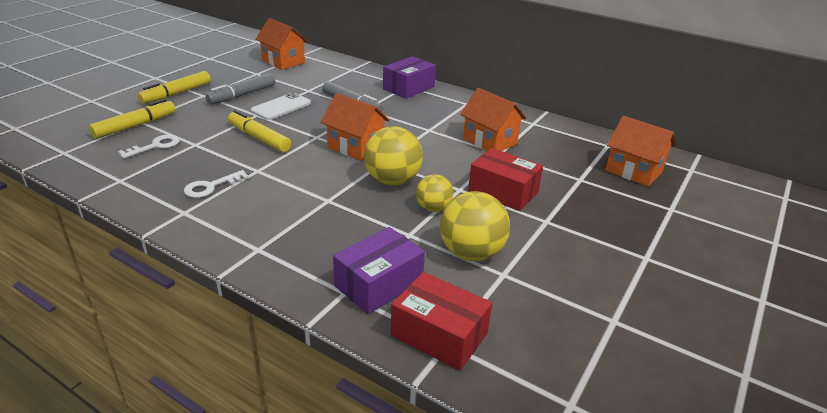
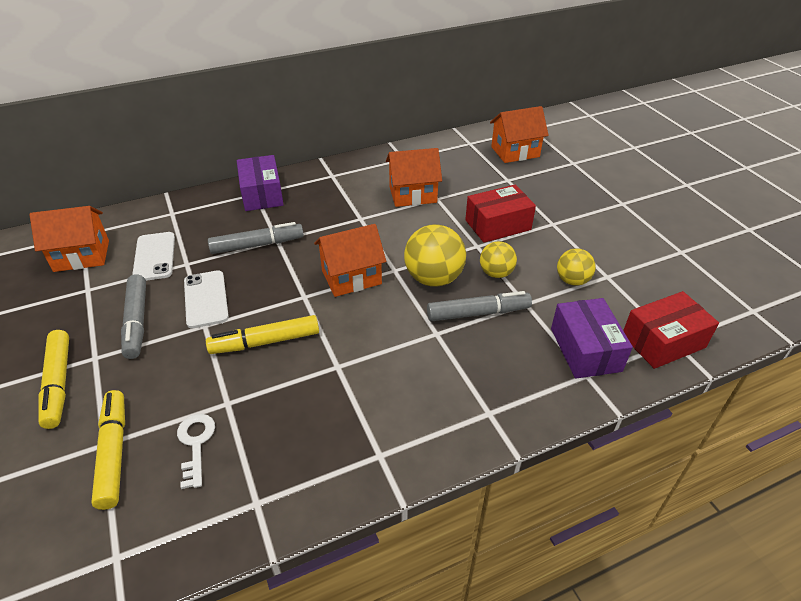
camera: 55 degrees left, 10 degrees up
white key [184,170,249,198] -> none
yellow ball [440,191,510,261] -> yellow ball [557,248,596,286], size x0.61
none -> white phone [132,232,175,281]
none -> grey marker [427,291,532,322]

